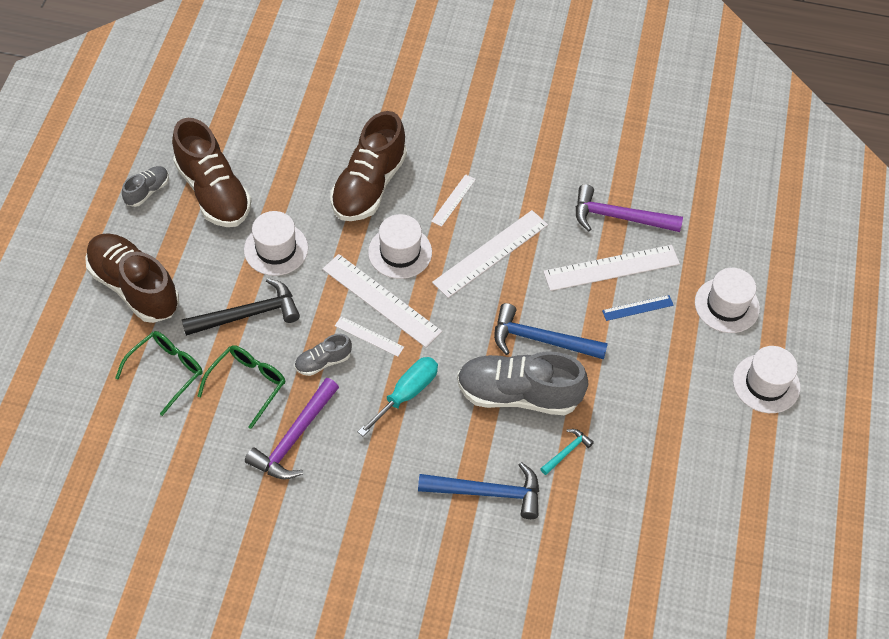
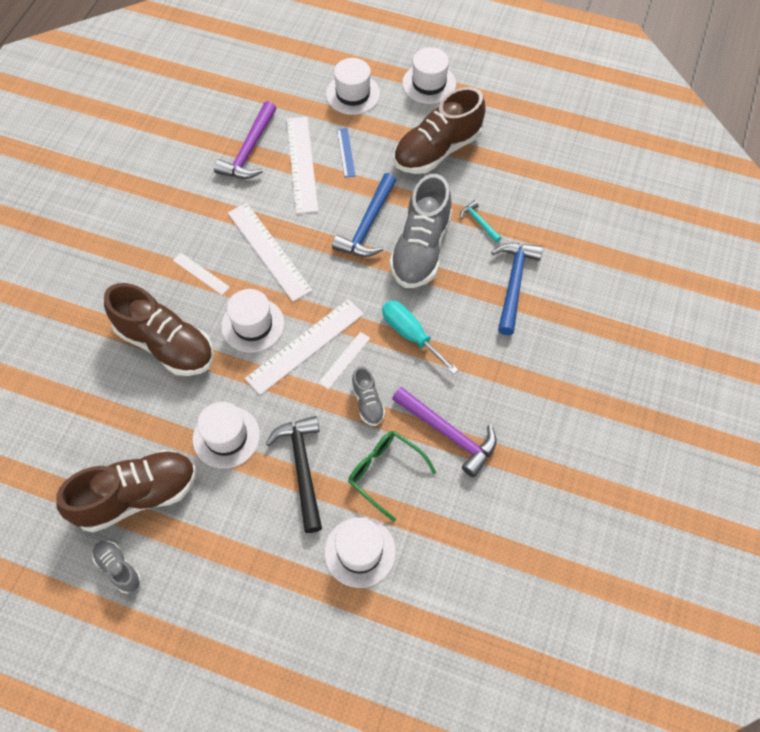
camera: 80 degrees left, 5 degrees up
brown shoe [85,233,179,323] -> brown shoe moved to [394,87,485,174]
green glasses [115,331,203,416] -> white hat [324,517,396,588]

